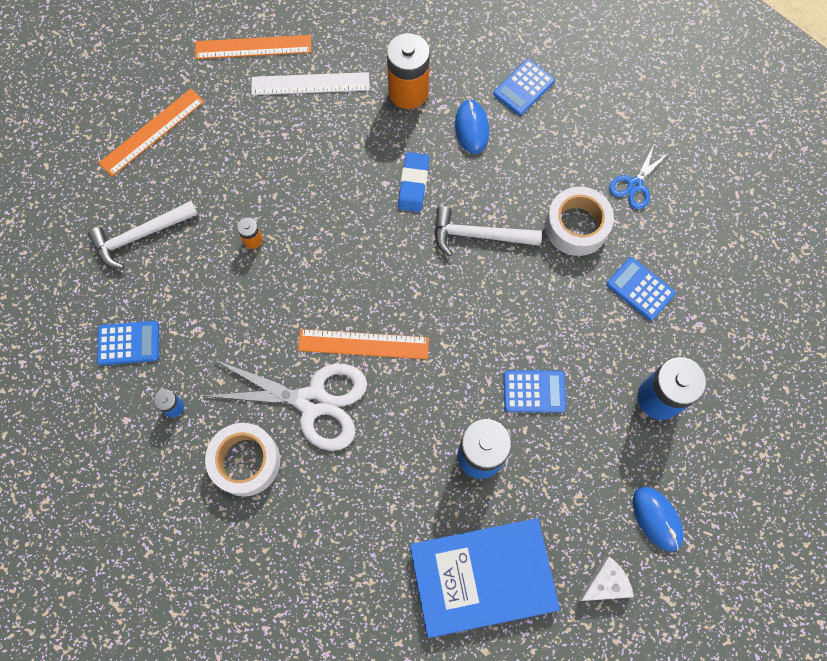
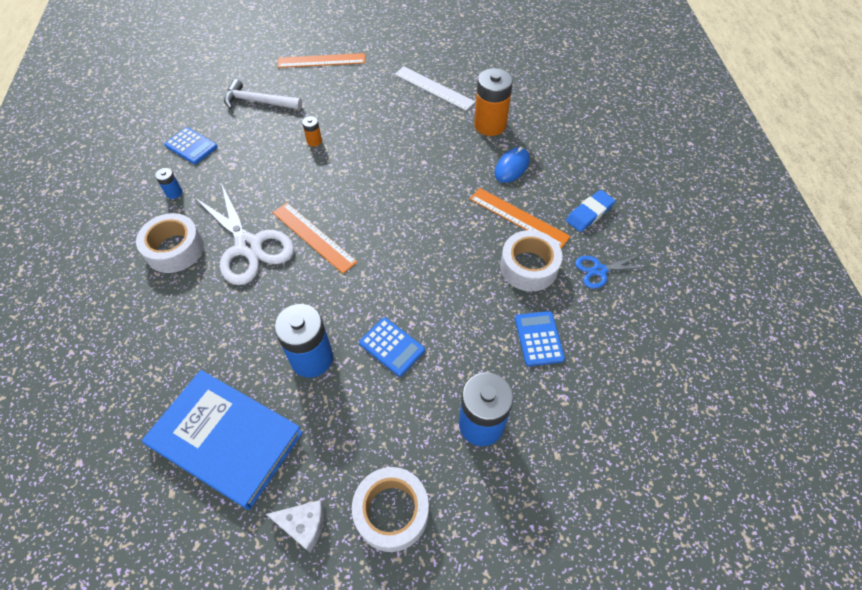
camera: 40 degrees right, 15 degrees down
orange ruler [195,35,312,59] -> orange ruler moved to [470,188,571,249]
blue eraser [398,152,429,212] -> blue eraser moved to [566,190,615,232]
white hammer [435,206,542,257] -> none
blue calculator [493,59,555,116] -> none
blue mouse [633,487,684,552] -> white tape [352,467,429,552]

